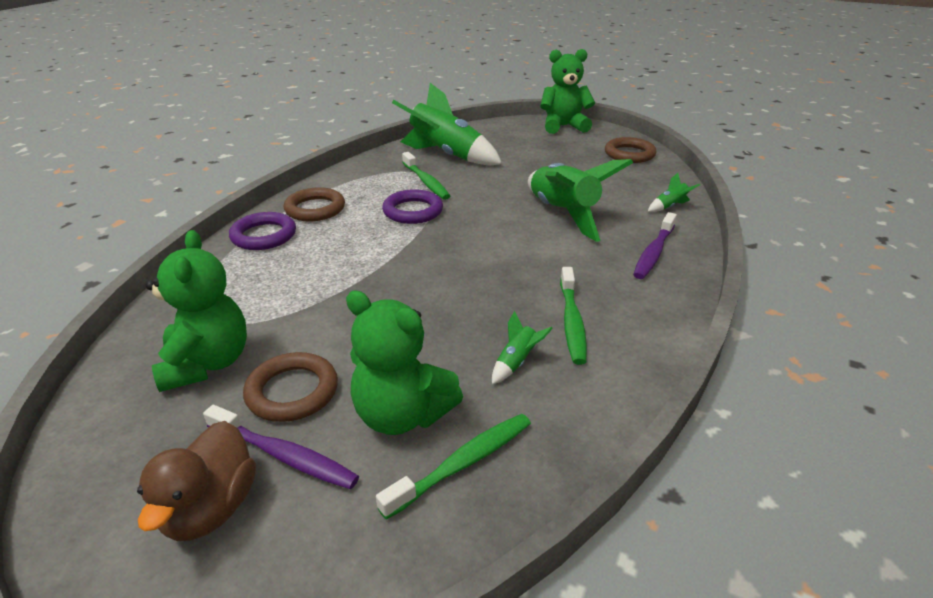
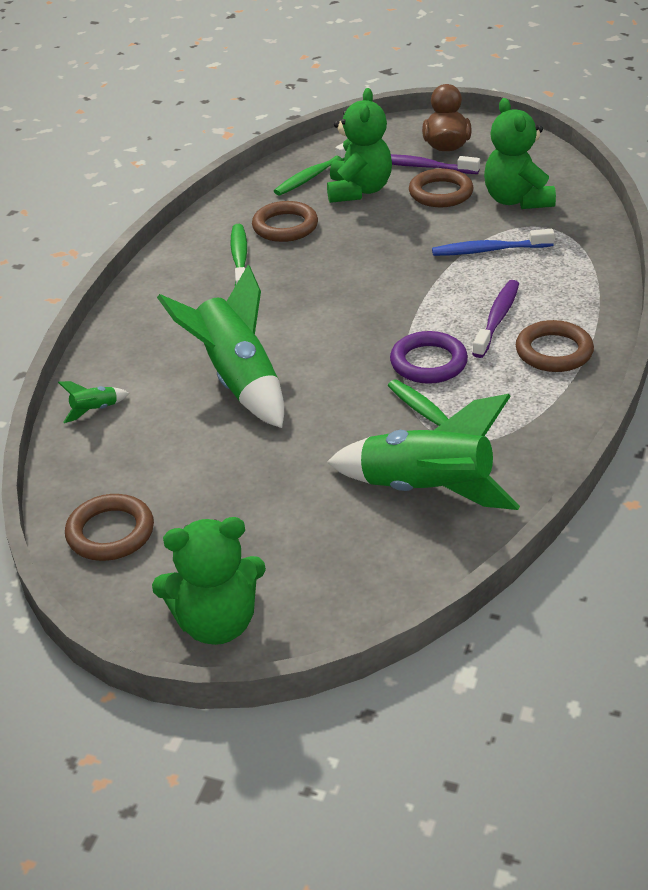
camera: 175 degrees right, 5 degrees up
purple ring [229,212,296,250] -> none
green teddy bear [346,290,463,435] -> green teddy bear turned 75 degrees clockwise [327,88,392,203]
green rocket [492,311,553,384] -> brown ring [252,201,318,242]
purple toothbrush [633,212,677,279] -> purple toothbrush moved to [472,280,519,358]
none -> blue toothbrush [432,229,555,256]

